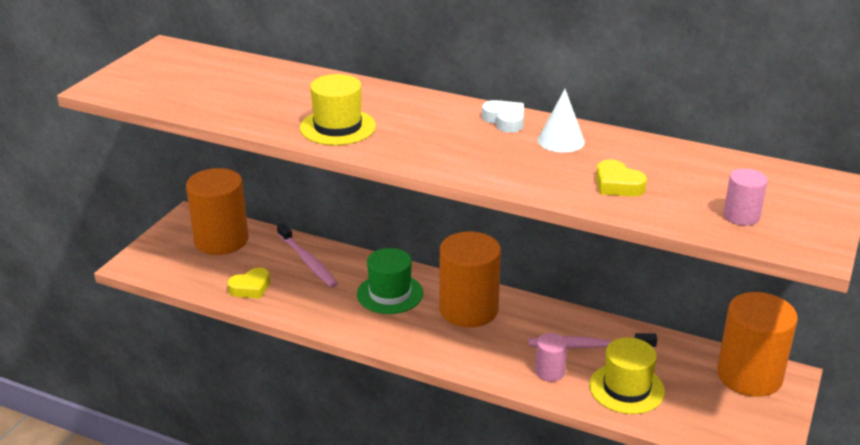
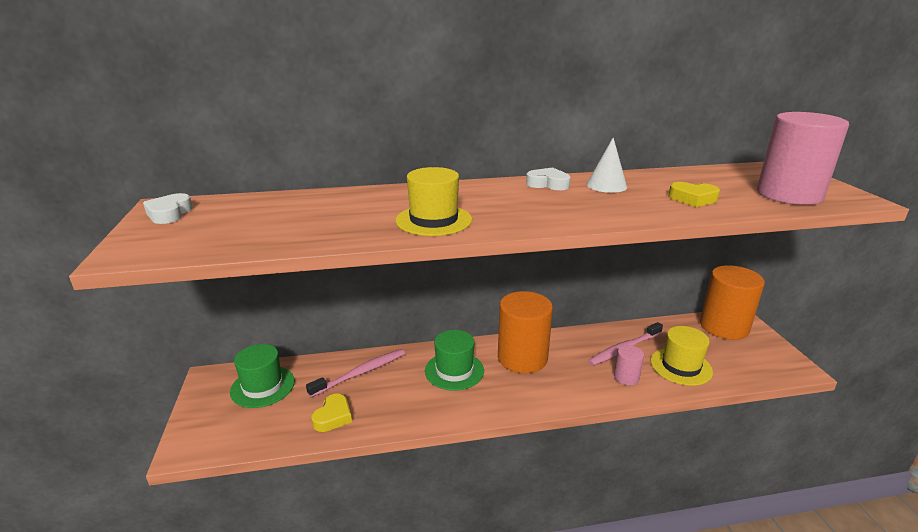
camera: 35 degrees left, 5 degrees down
orange cylinder [186,168,249,255] -> green hat [230,344,295,408]
pink toothbrush [277,223,338,288] -> pink toothbrush turned 60 degrees counterclockwise [306,349,405,397]
pink cylinder [723,168,768,226] -> pink cylinder [757,112,849,205], size x2.13
none -> white heart [143,193,193,224]

